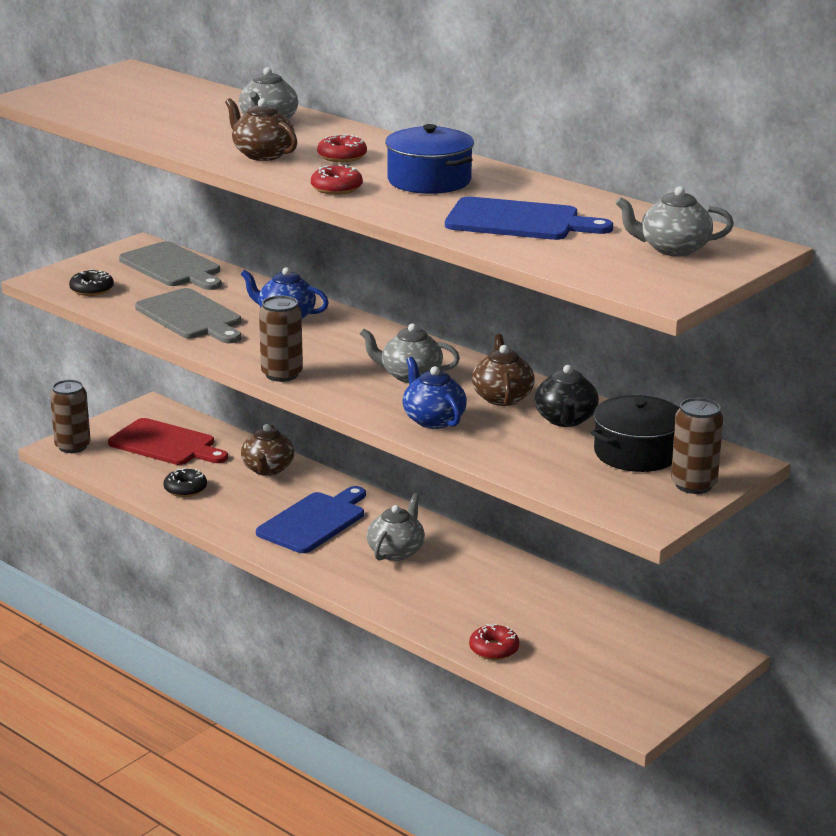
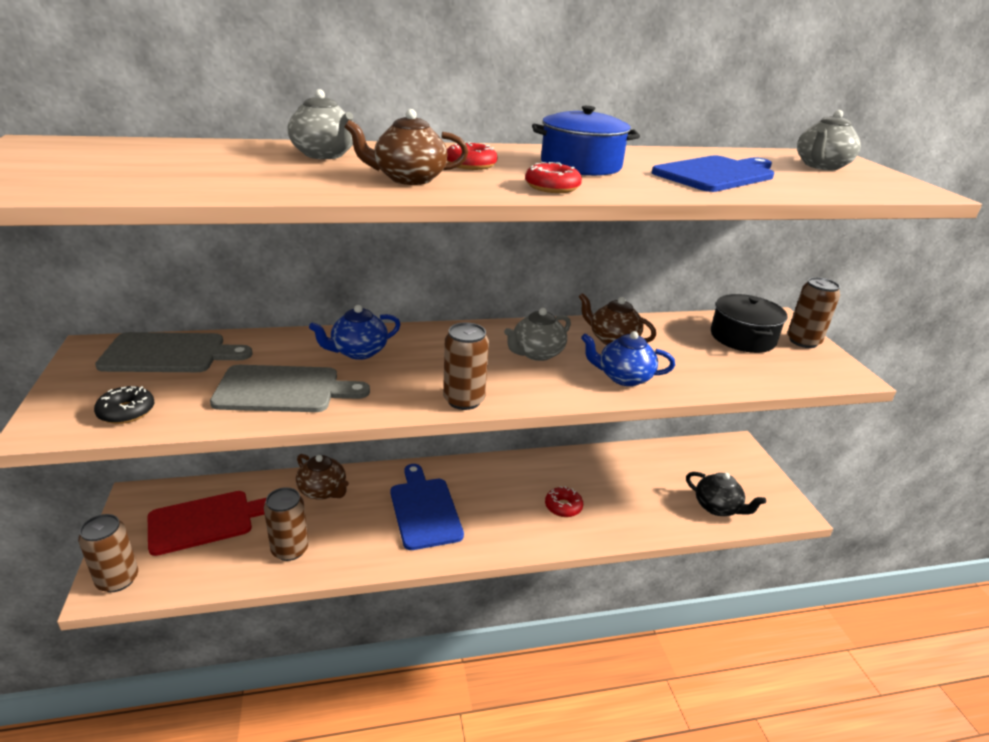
camera: 55 degrees left, 5 degrees up
black donut [164,468,207,497] -> brown can [264,487,309,561]
grey teapot [367,493,425,561] -> none
red donut [469,624,519,660] -> red donut moved to [545,486,583,517]
black teapot [534,365,599,427] -> black teapot moved to [686,472,766,516]

